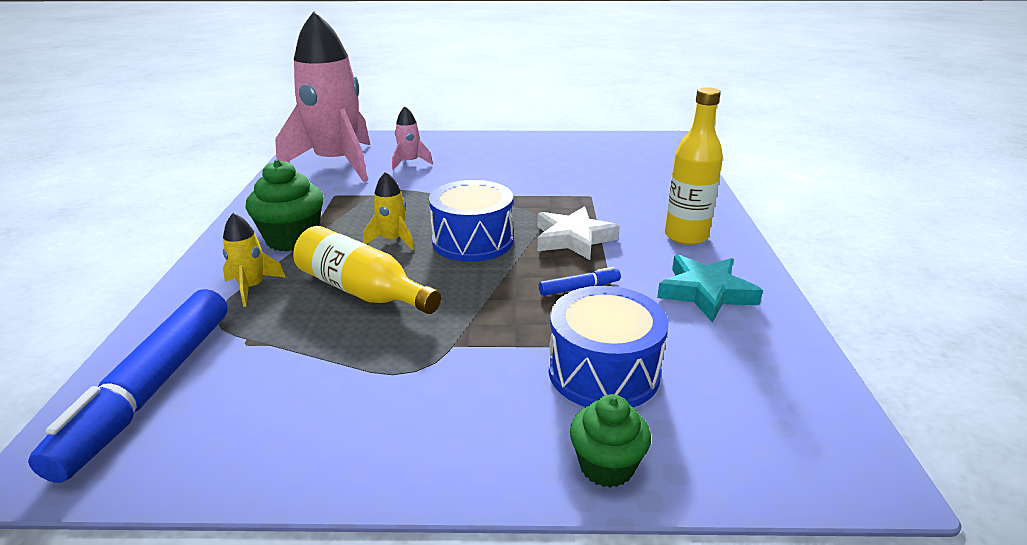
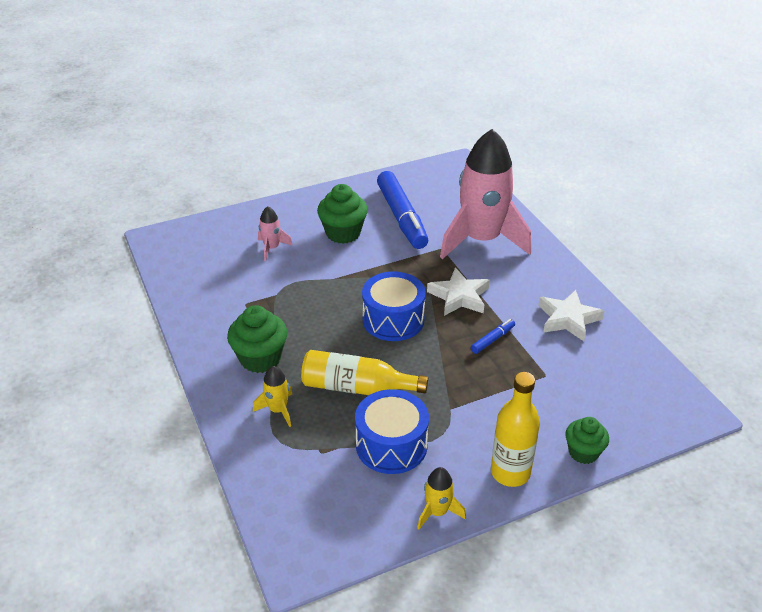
camera: 25 degrees left, 10 degrees up
blue marker [28,289,228,483] -> blue marker moved to [377,171,428,249]
pink rocket [275,11,370,182] -> pink rocket moved to [440,129,531,259]
yellow rocket [363,172,414,250] -> yellow rocket moved to [417,467,466,529]
blue drum [549,286,669,408] -> blue drum moved to [355,389,429,474]
turquoise star [657,255,763,323] -> white star [538,290,604,341]
yellow bottle [665,87,723,245] -> yellow bottle moved to [491,372,540,487]
none -> green cupcake [317,184,368,244]

